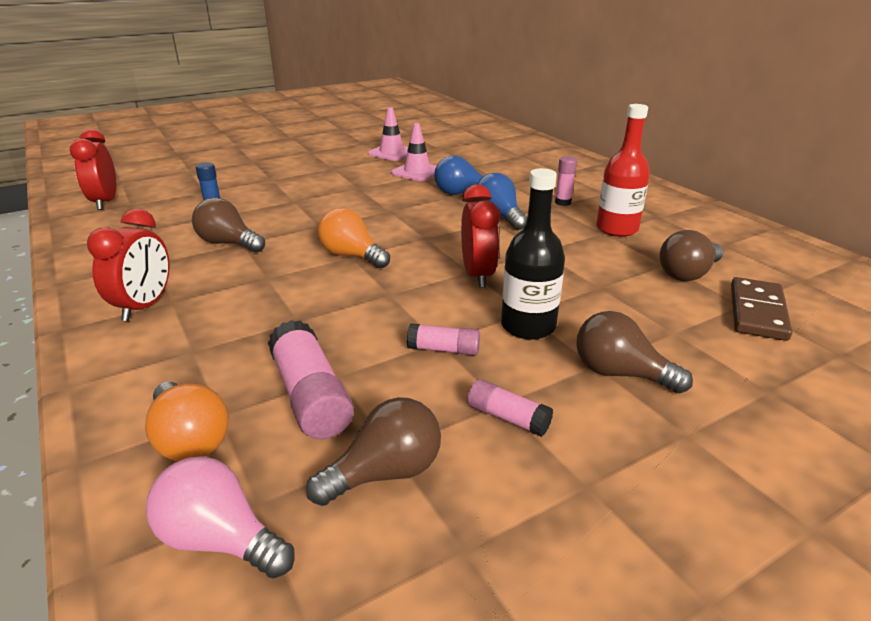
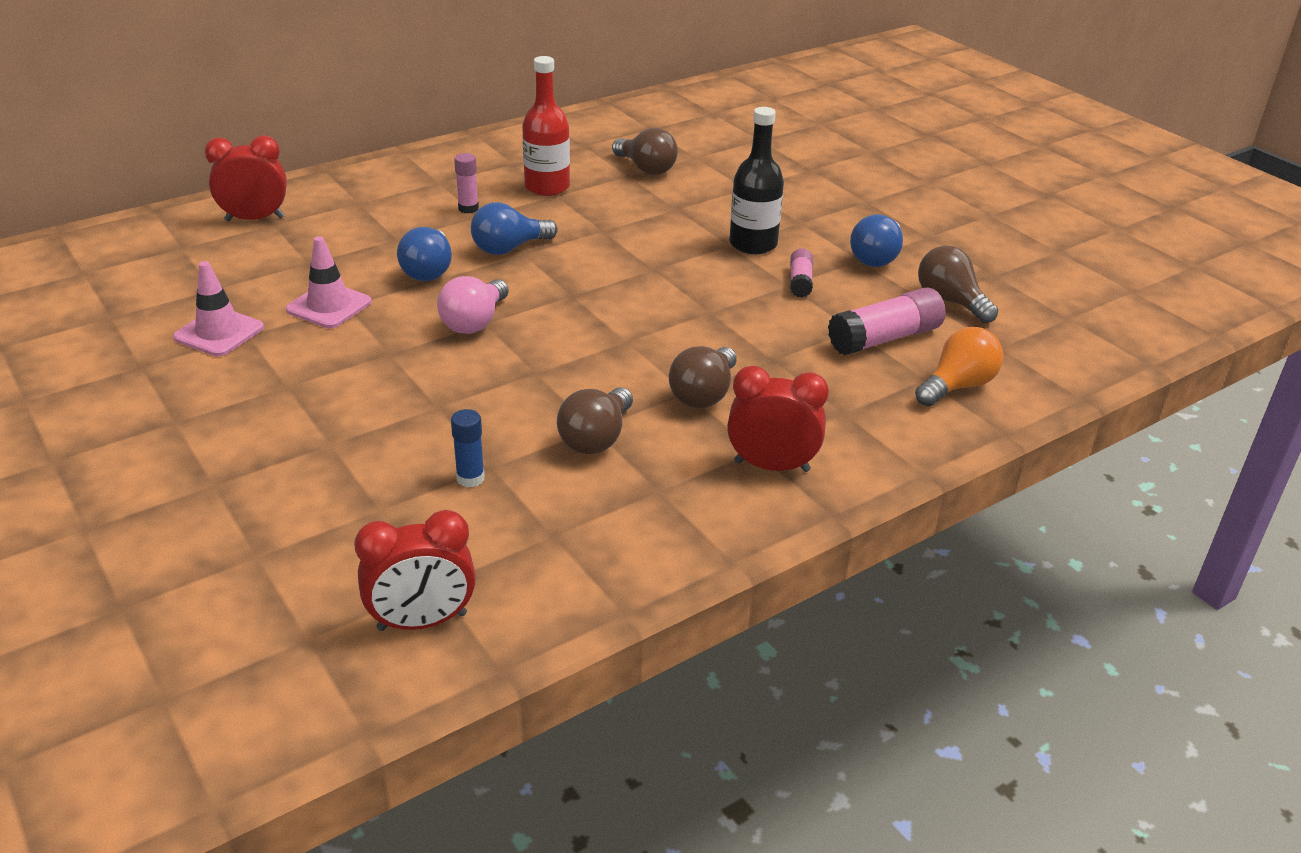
camera: 95 degrees left, 5 degrees up
pink light bulb [146,456,295,578] -> pink light bulb moved to [437,276,509,334]
orange light bulb [318,208,390,268] -> none
red clock [461,184,500,288] -> red clock moved to [205,136,287,221]
pink glue stick [467,379,553,437] -> blue light bulb [850,214,903,267]
brown light bulb [576,311,693,394] -> brown light bulb moved to [669,346,737,408]
brown domino [731,277,792,341] -> none

